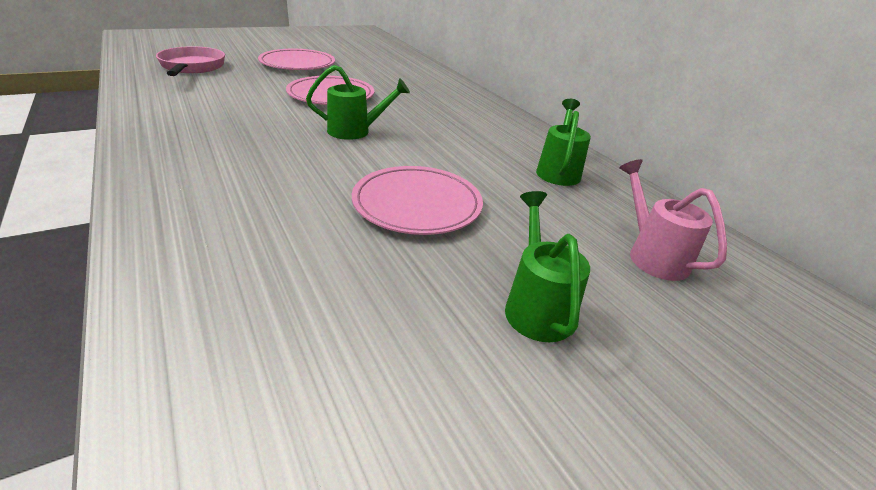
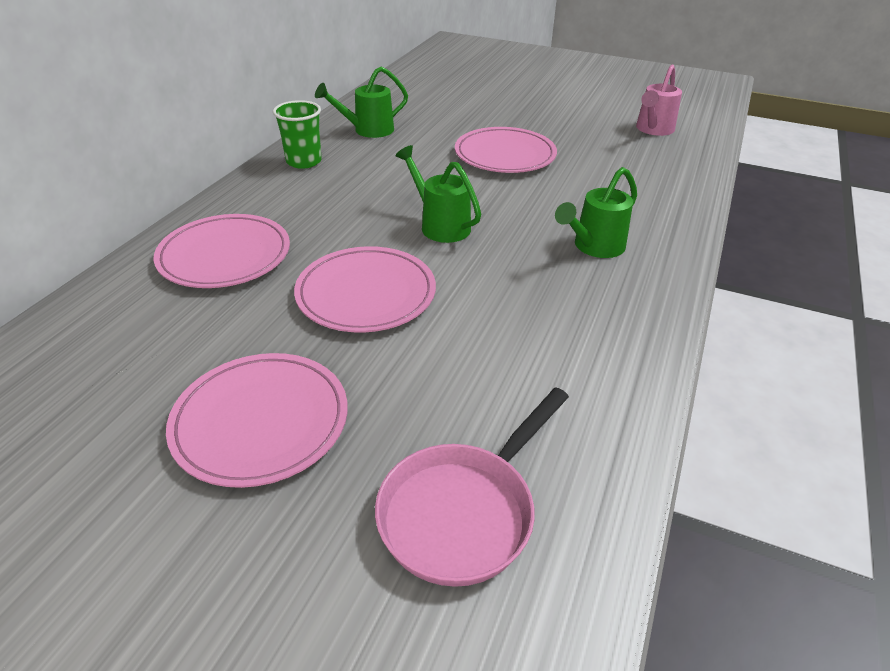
camera: 125 degrees left, 5 degrees up
green watering can [505,191,590,342] -> green watering can moved to [555,167,637,258]
pink watering can [619,159,727,281] -> pink watering can moved to [636,64,682,136]
none -> pink plate [153,214,290,288]
none -> green cup [273,100,322,169]

